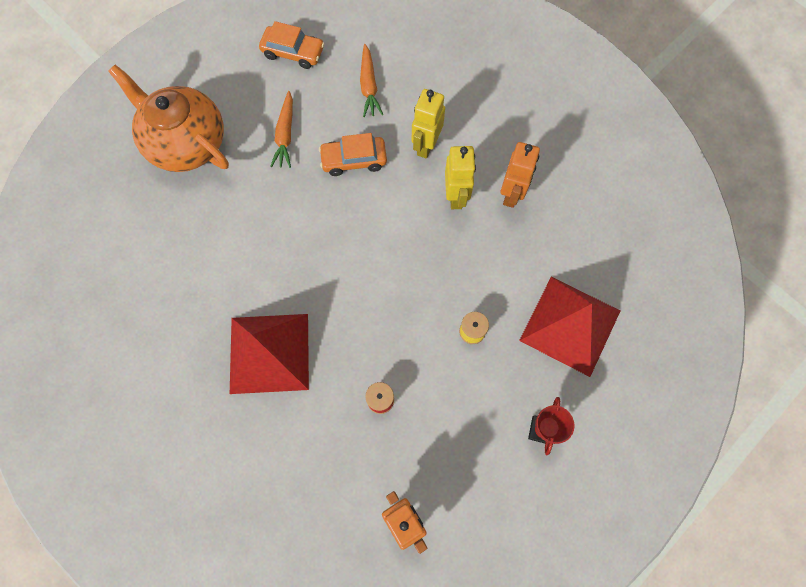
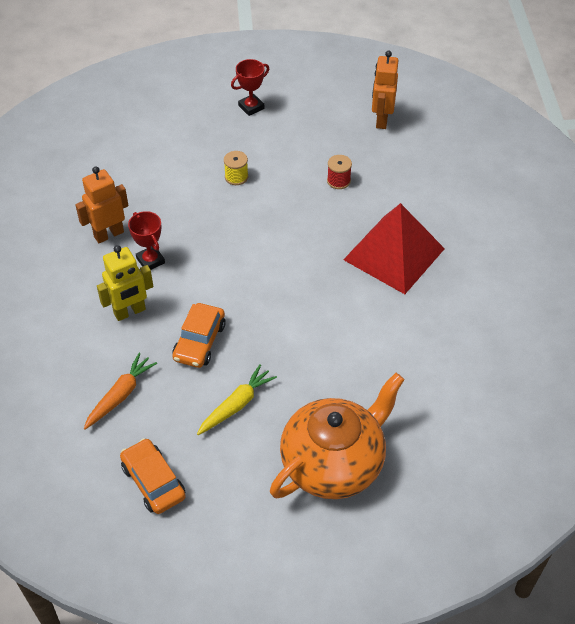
camera: 140 degrees left, 20 degrees down
orange teapot [108,65,229,172] -> orange teapot turned 120 degrees counterclockwise [270,373,405,499]
orange carrot [270,91,293,168] -> yellow carrot [197,364,277,435]
orange car [319,133,387,176] -> orange car turned 75 degrees clockwise [173,303,226,368]
yellow robot [445,146,476,209] -> red trophy [128,211,165,270]
red pyramid [519,277,620,377] -> none

